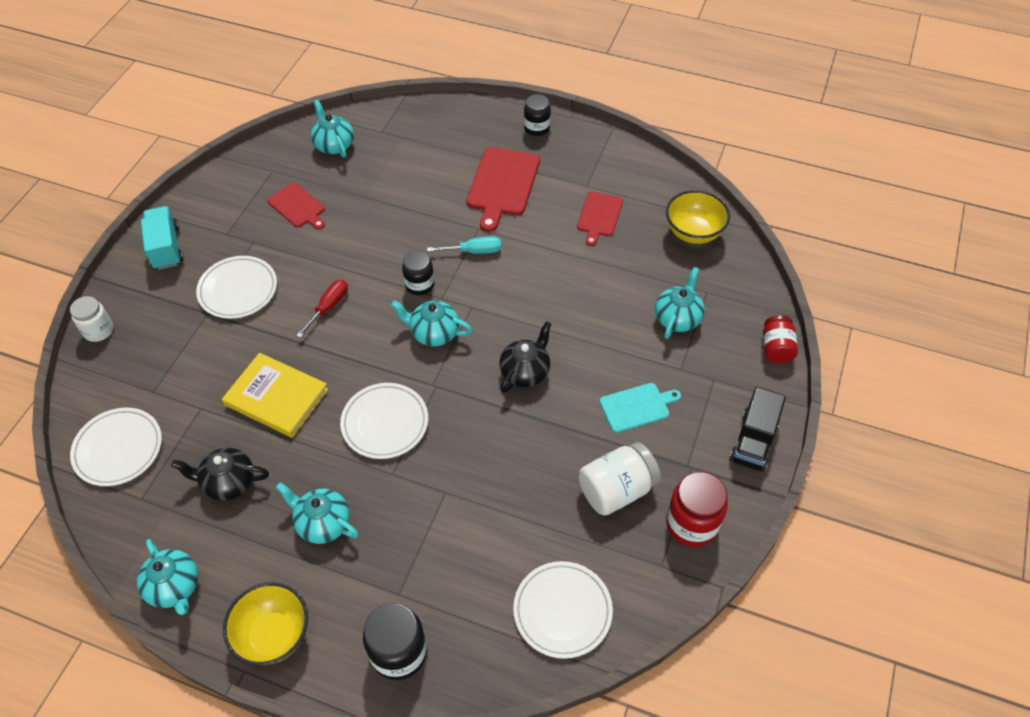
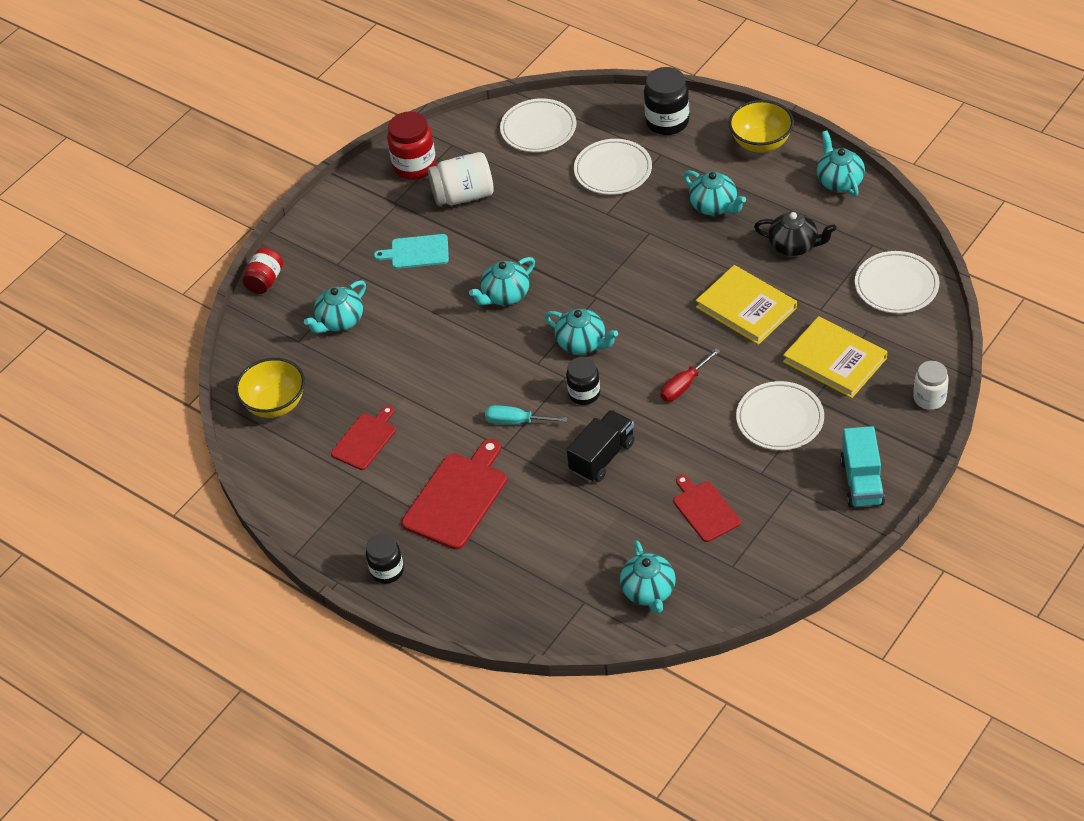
camera: 160 degrees left, 5 degrees down
white plate [340,383,428,459] -> white plate moved to [574,139,652,195]
black teapot [499,321,551,393] -> turquoise teapot [469,257,535,305]
black truck [730,387,786,472] -> black truck moved to [567,410,635,482]
none -> yellow book [783,316,887,398]

